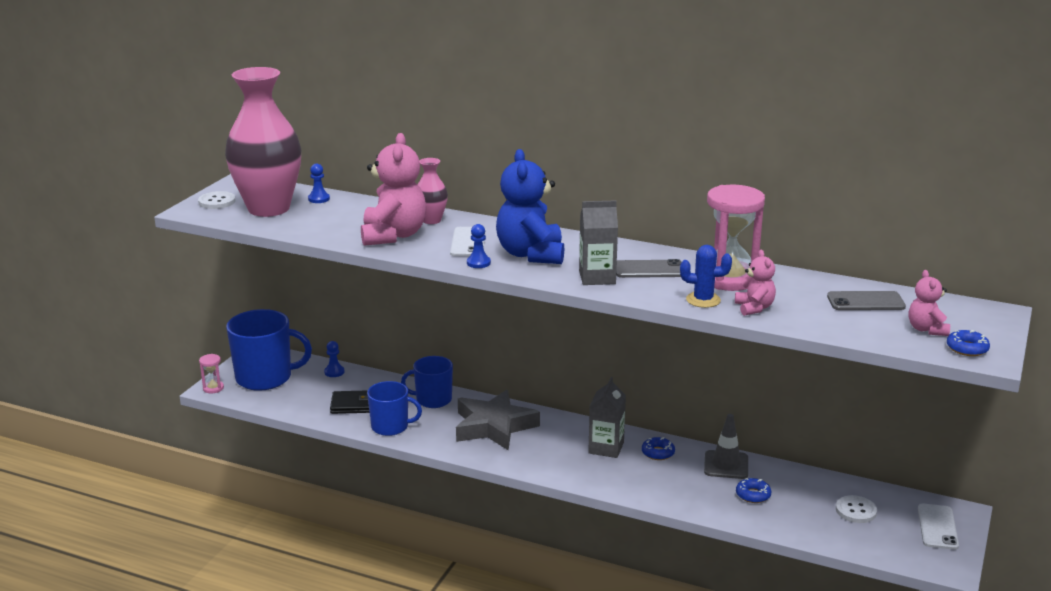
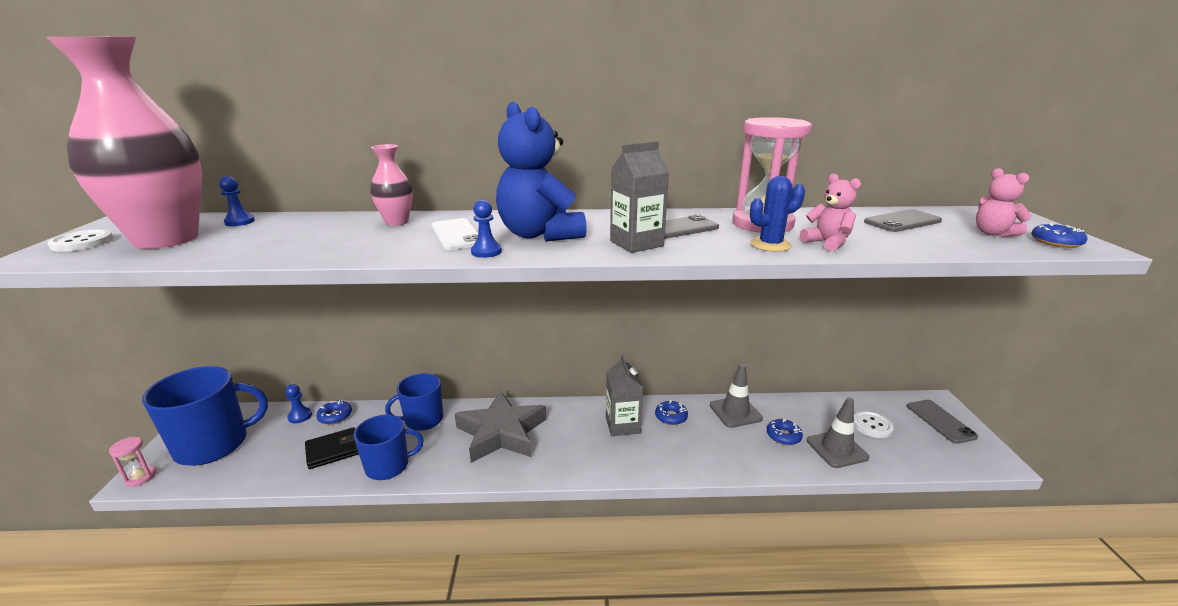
camera: 25 degrees left, 0 degrees up
pink teddy bear [361,133,426,246] -> none
white phone [918,503,959,550] -> grey phone [907,400,978,444]
none -> blue donut [316,400,352,425]
none -> grey traffic cone [807,398,869,468]

